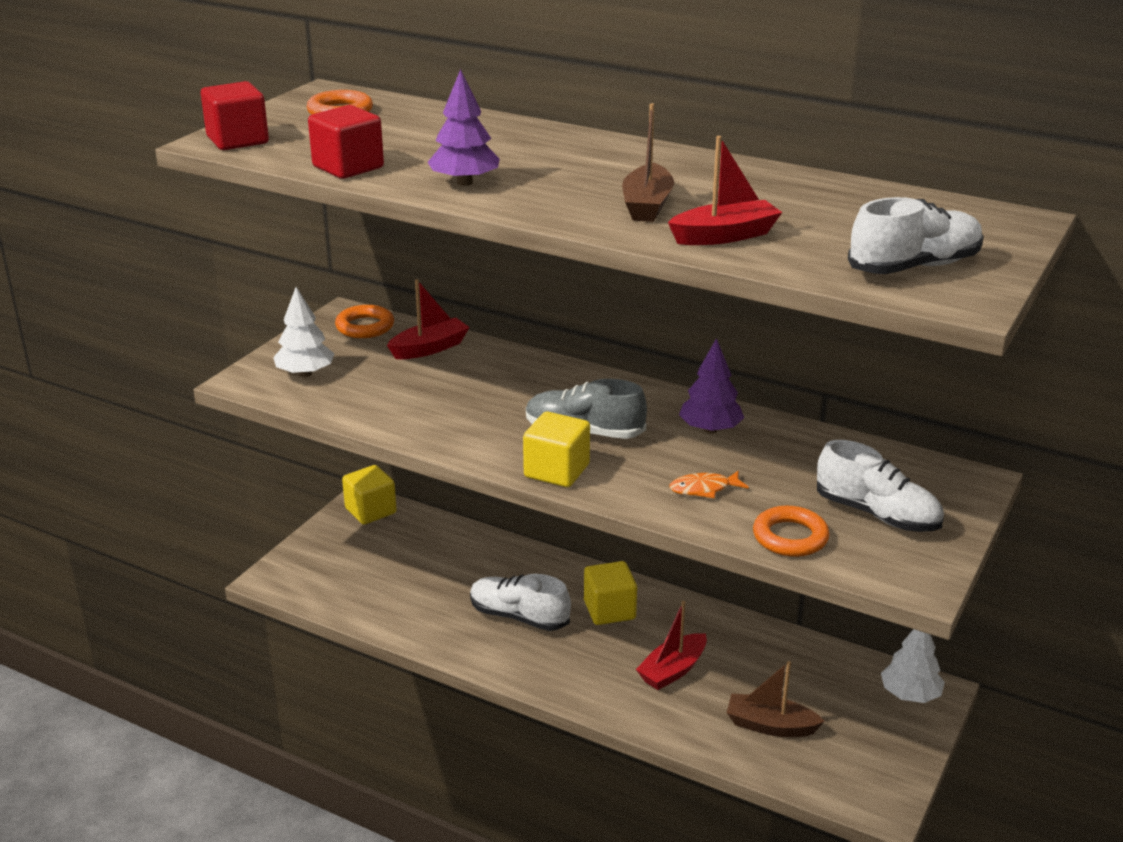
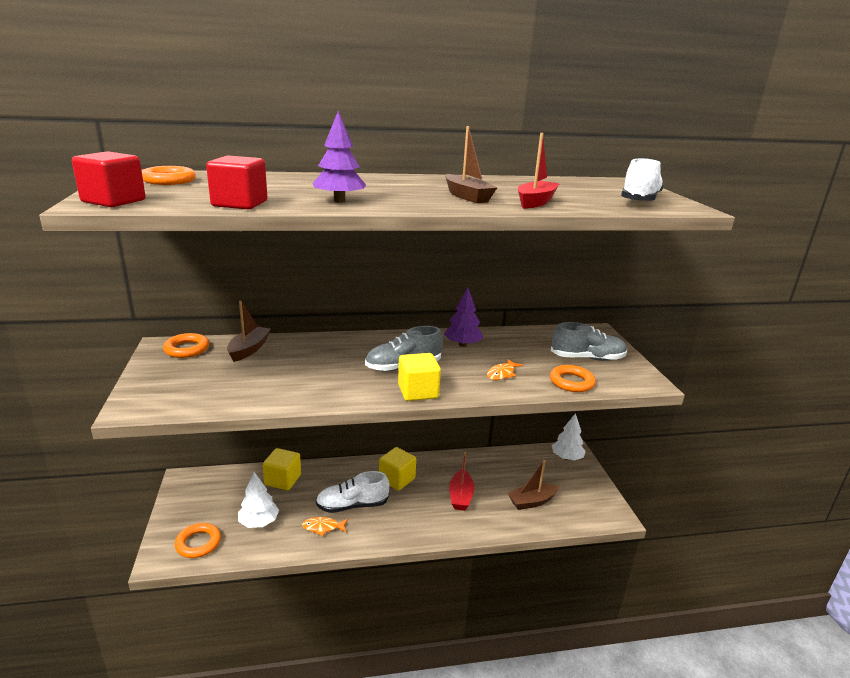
camera: 40 degrees left, 5 degrees down
white tree [273,287,334,377] -> white tree moved to [238,472,279,528]
yellow cube [342,465,397,525] -> yellow cube moved to [263,448,301,490]
red boat [387,279,470,359] -> brown boat [227,301,271,362]
white shoe [817,440,944,532] -> grey shoe [551,322,627,361]
none -> orange ring [175,523,221,558]
none -> orange fish [302,517,348,536]

